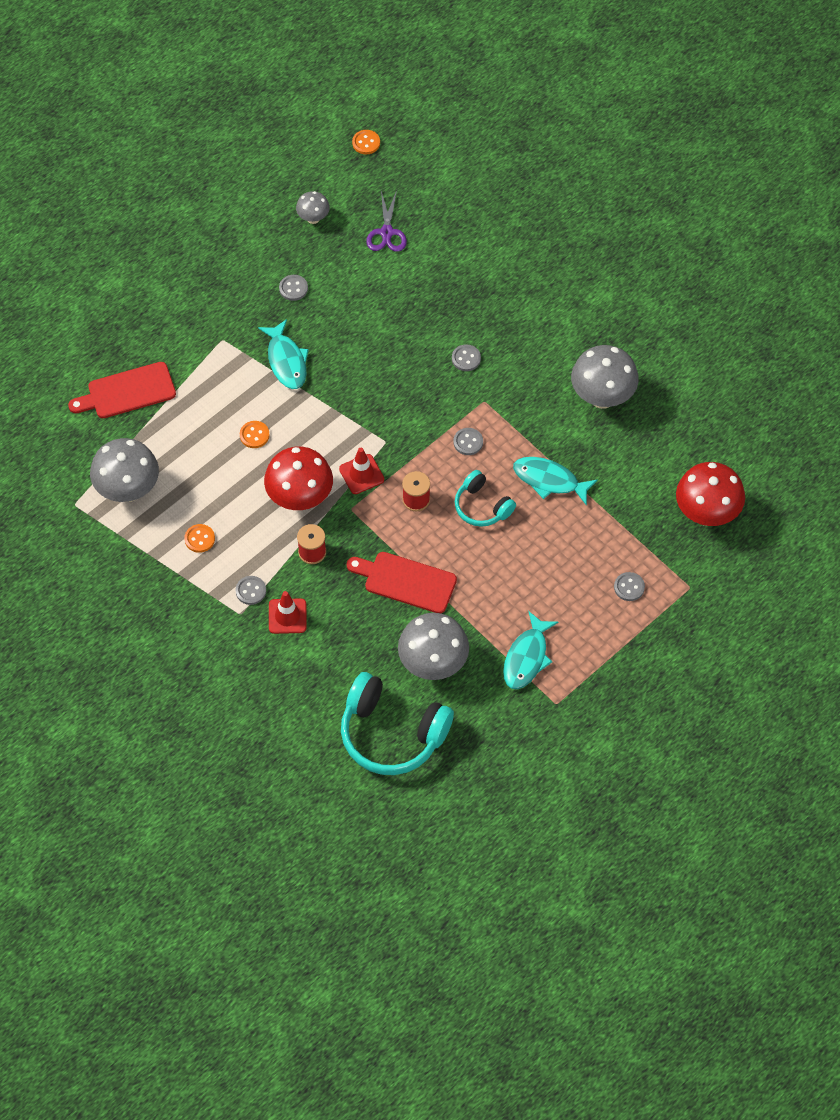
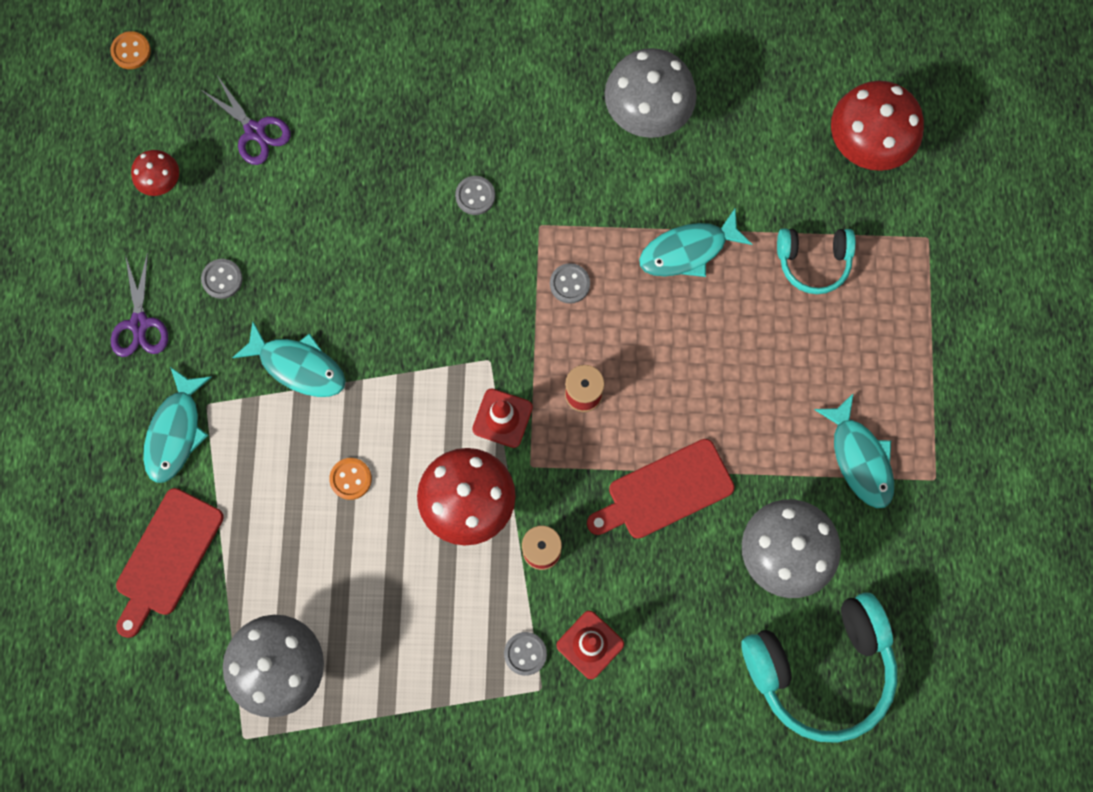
camera: 45 degrees left, 15 degrees up
orange button [184,524,215,553] -> none
grey mushroom [296,191,330,224] -> red mushroom [131,150,179,196]
turquoise headphones [455,470,516,527] -> turquoise headphones moved to [777,228,856,294]
grey button [614,572,645,601] -> none
none -> purple scissors [111,252,168,357]
none -> turquoise fish [143,367,212,483]

